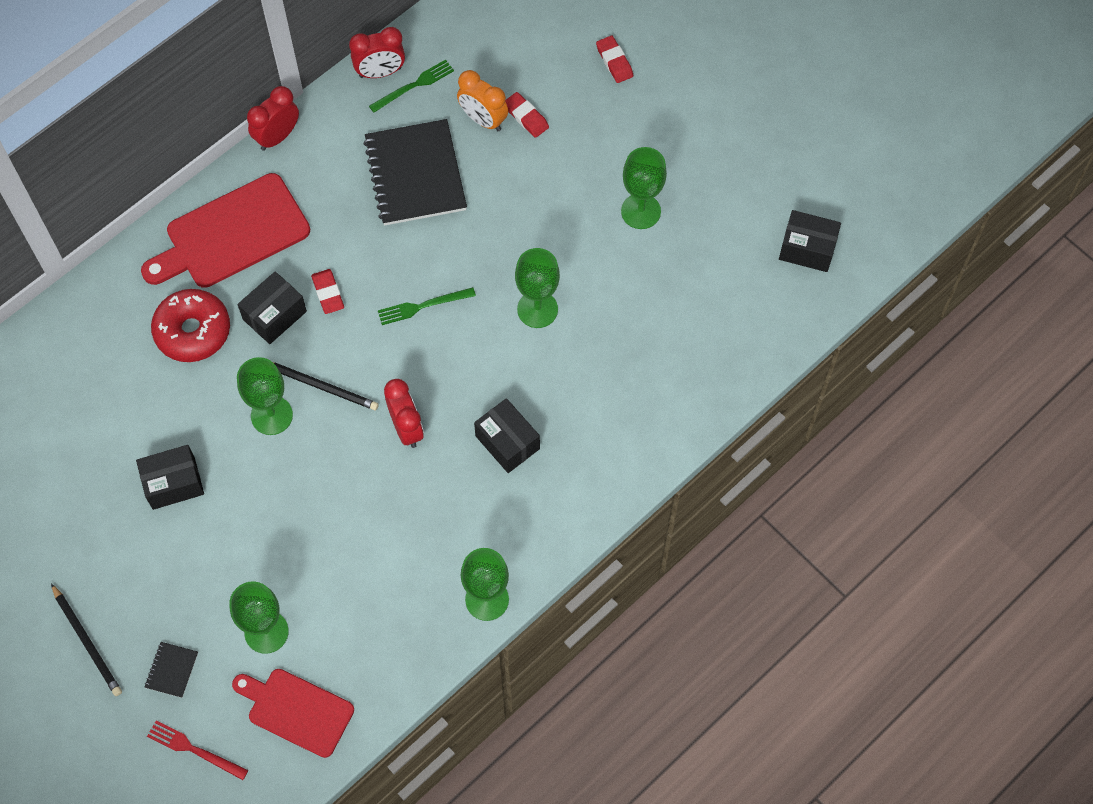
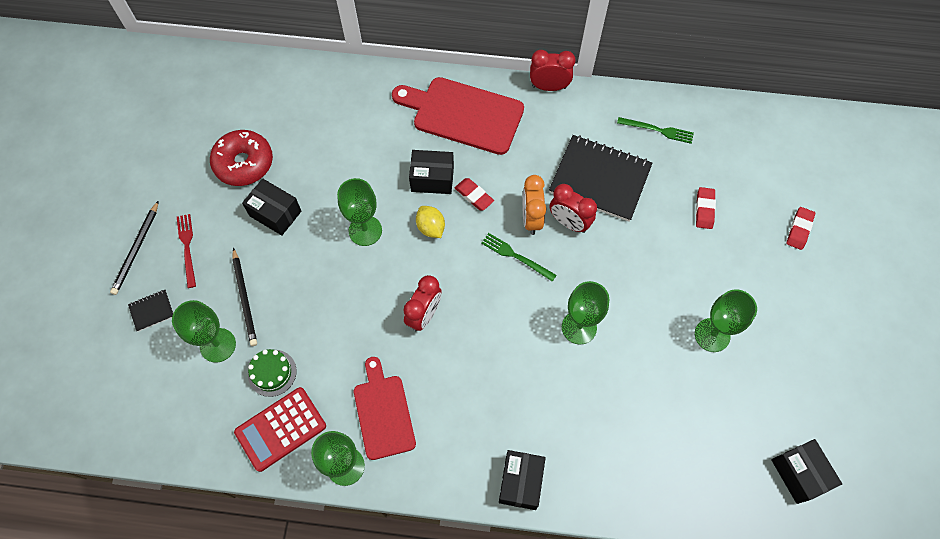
camera: 50 degrees right, 0 degrees up
red fork [147,721,248,780] -> red fork moved to [177,214,196,288]
red donut [151,289,230,362] -> red donut moved to [210,130,273,186]
red cutting board [232,669,354,758] -> red cutting board moved to [354,357,416,460]
black pencil [273,362,379,410] -> black pencil moved to [232,248,257,346]
red eraser [311,269,344,314] -> red eraser turned 75 degrees counterclockwise [455,178,494,211]
red clock [349,27,405,78] -> red clock moved to [550,184,597,233]
black notebook [363,119,467,226] -> black notebook turned 75 degrees clockwise [549,135,652,222]
orange clock [457,70,508,131] -> orange clock moved to [522,175,546,235]
black box [474,398,540,473] -> black box moved to [499,450,546,510]
none -> red calculator [234,387,326,472]
none -> green cake [248,349,297,397]
none -> yellow lemon [416,206,445,238]

